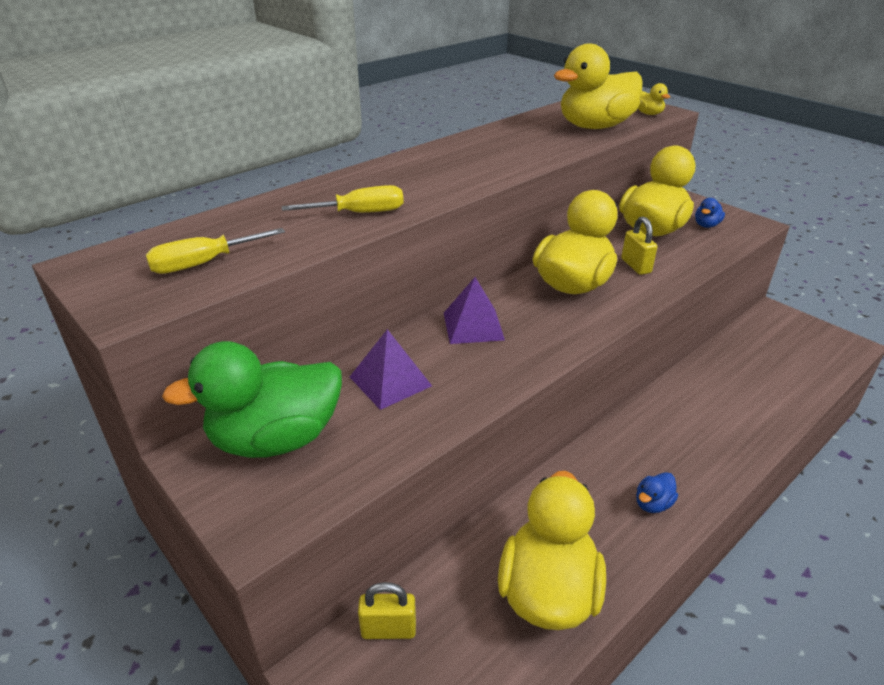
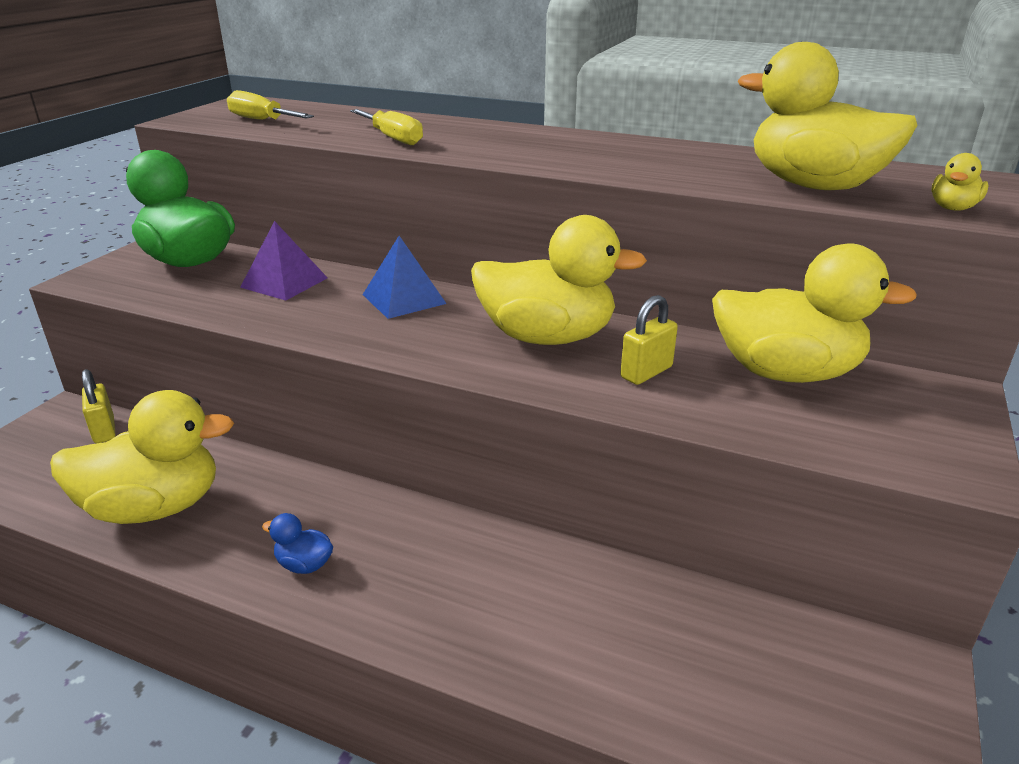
camera: 65 degrees right, 5 degrees down
purple pyramid [444,277,505,344] -> blue pyramid [363,236,447,319]
blue duck [695,198,725,228] -> none

